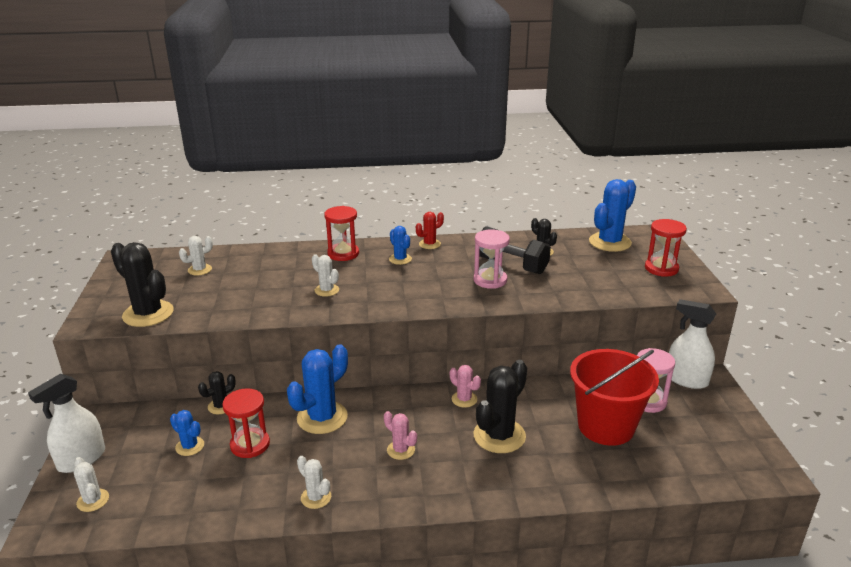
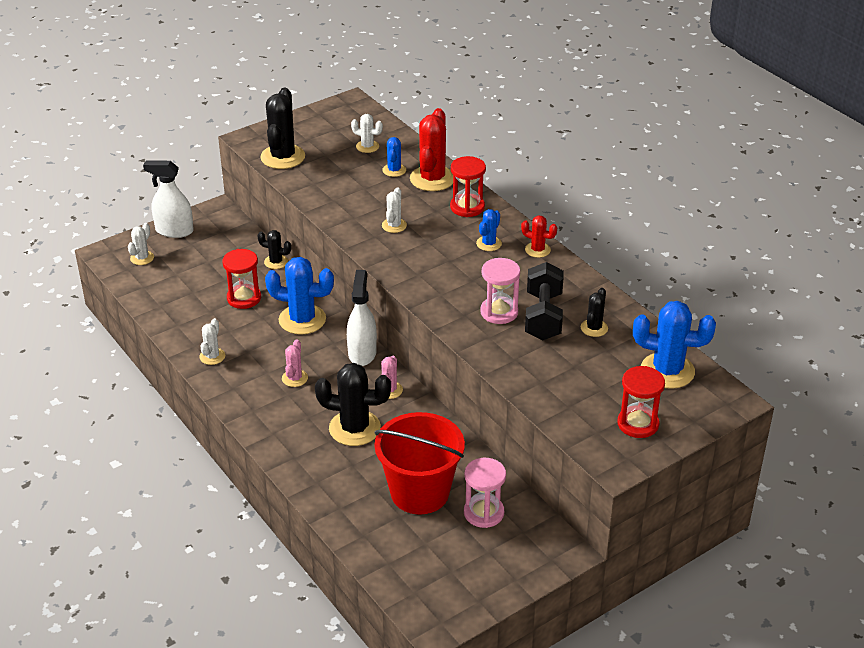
camera: 60 degrees right, 10 degrees up
blue cactus [170,410,204,456] -> blue cactus moved to [382,137,406,177]
white spray bottle [669,299,716,389] -> white spray bottle moved to [347,270,377,366]
none -> red cactus [410,108,453,191]

